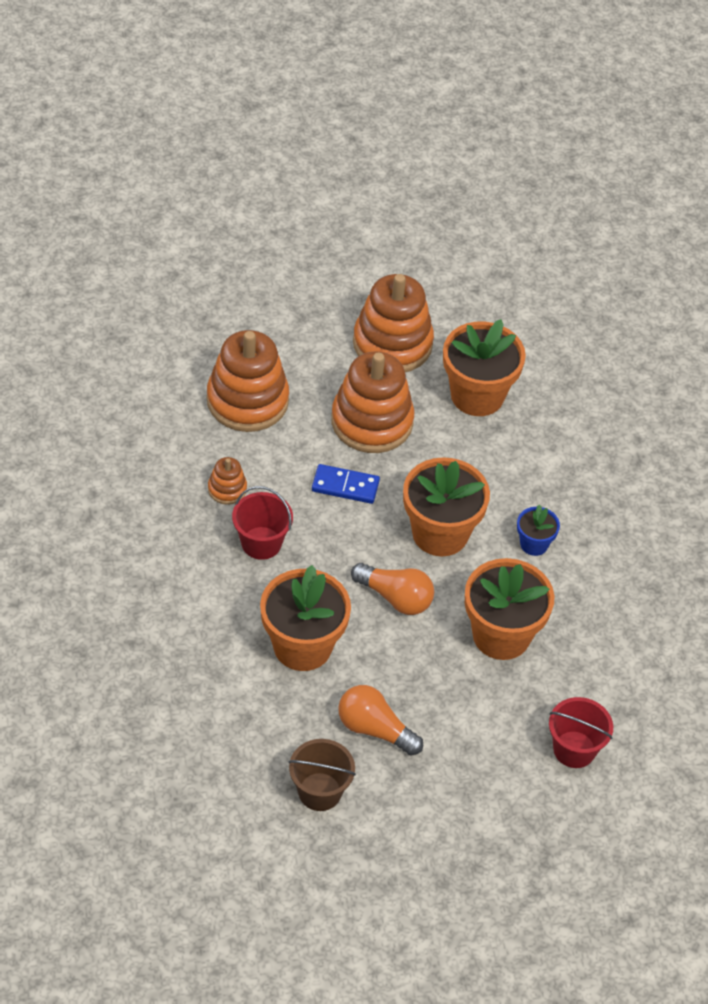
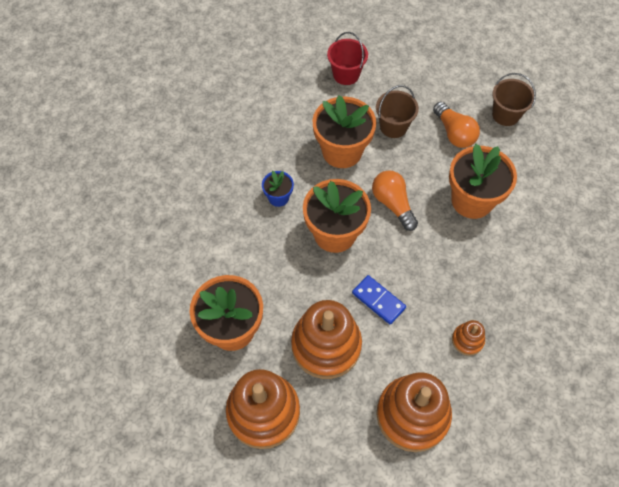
camera: 145 degrees left, 10 degrees up
red bucket [232,486,293,560] -> none
none -> brown bucket [376,85,419,138]

